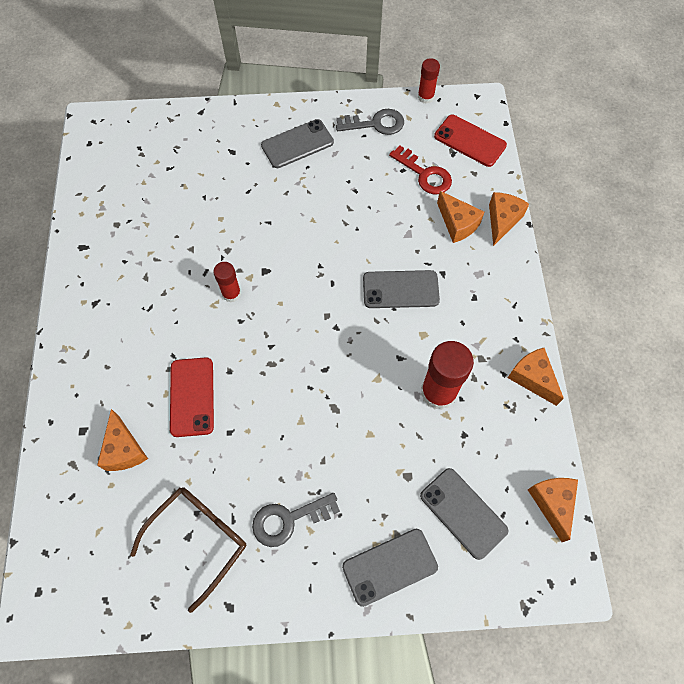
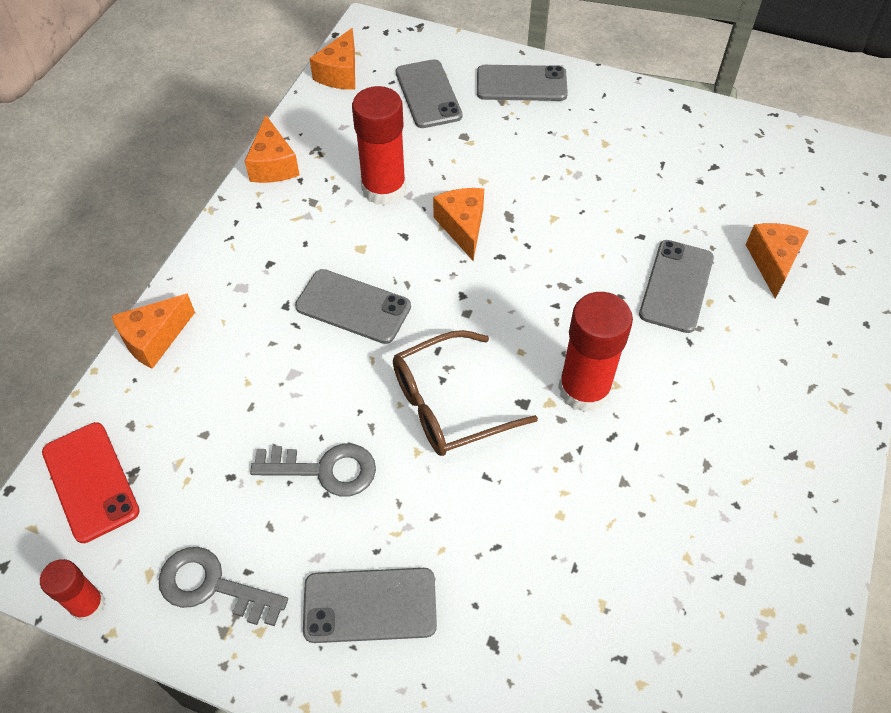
camera: 155 degrees left, 10 degrees down
brown glasses [130,487,246,613] -> brown glasses moved to [393,330,538,456]
red phone [170,357,214,437] -> grey phone [639,240,714,333]
red glue stick [213,262,241,303] -> red glue stick [558,292,633,412], size x1.77
grey key [252,493,340,547] -> grey key moved to [250,444,376,496]
red key [389,146,452,194] -> none
orange cheese [437,191,484,243] -> orange cheese moved to [433,188,484,261]

